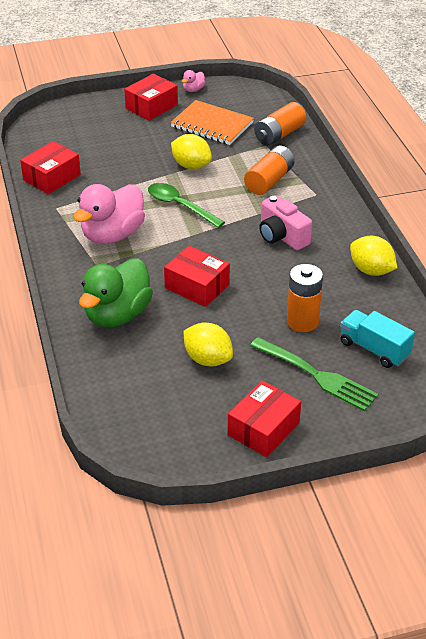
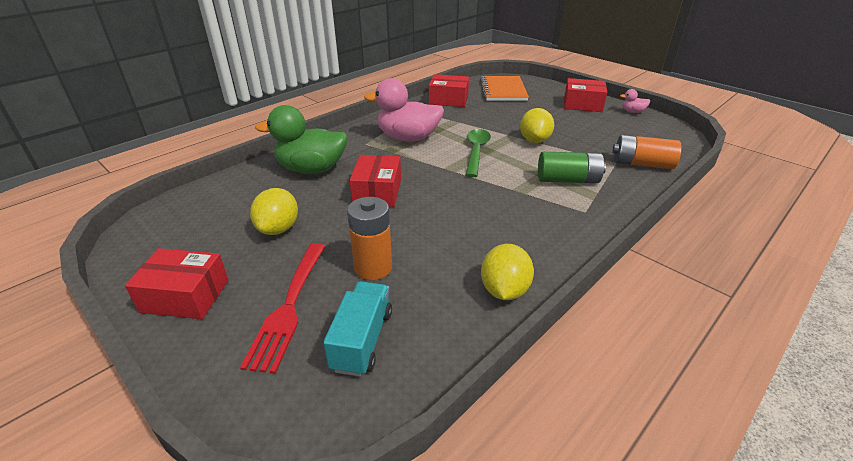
camera: 60 degrees right, 5 degrees down
orange notebook [171,100,254,145] -> orange notebook moved to [480,76,529,101]
orange battery [244,145,295,195] -> green battery [538,152,606,183]
green fork [250,337,378,411] -> red fork [240,243,326,374]
pink camera [259,195,312,250] -> none

